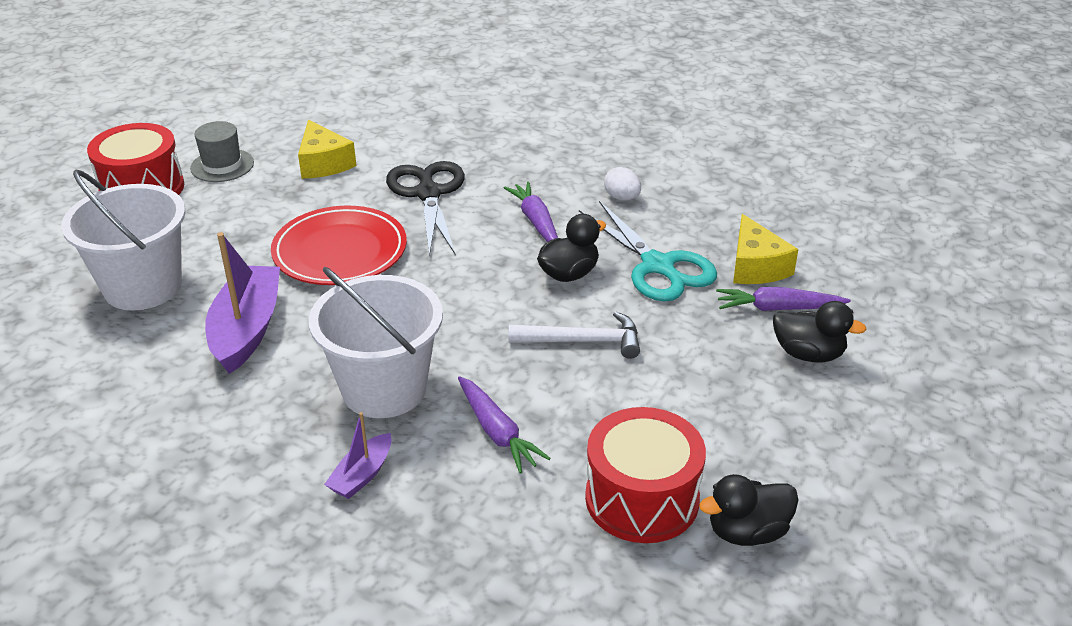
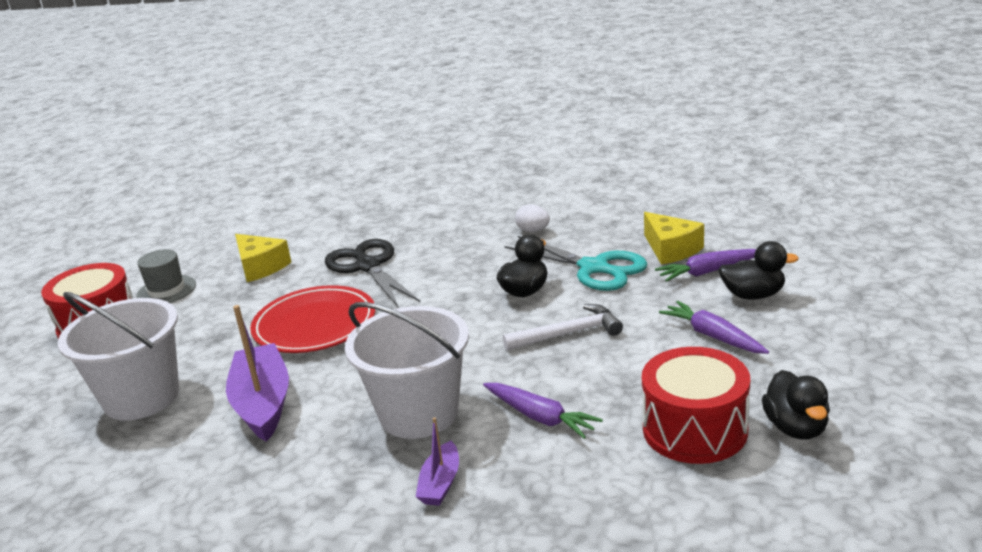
camera: 15 degrees left, 10 degrees down
purple carrot [504,182,558,242] -> purple carrot moved to [659,301,769,354]
black duck [699,474,799,546] -> black duck turned 60 degrees counterclockwise [762,370,830,440]

